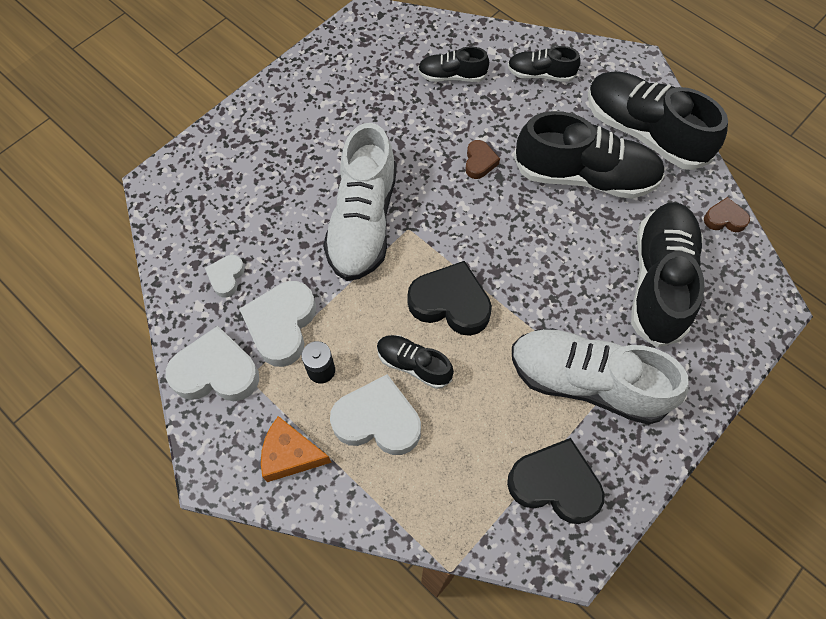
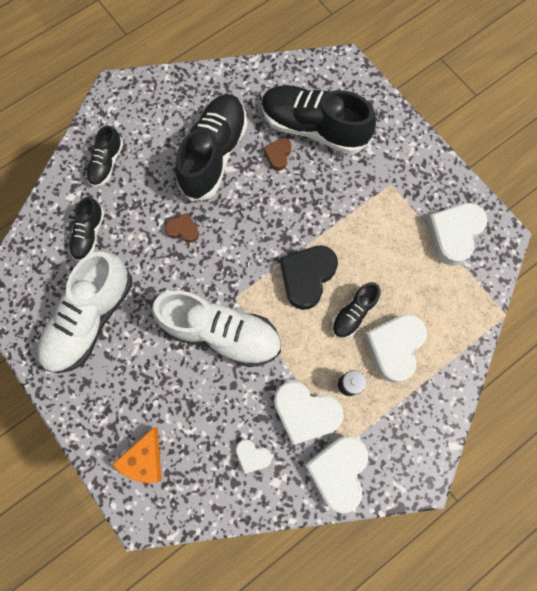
camera: 80 degrees left, 10 degrees up
orange cheese [261,416,332,482] -> orange cheese moved to [112,428,162,483]
black heart [507,438,604,524] -> white heart [426,203,488,266]
white shoe [512,328,689,425] -> white shoe moved to [37,251,132,373]
black shoe [588,71,728,170] -> none
brown heart [704,197,750,232] -> brown heart moved to [263,138,291,171]

